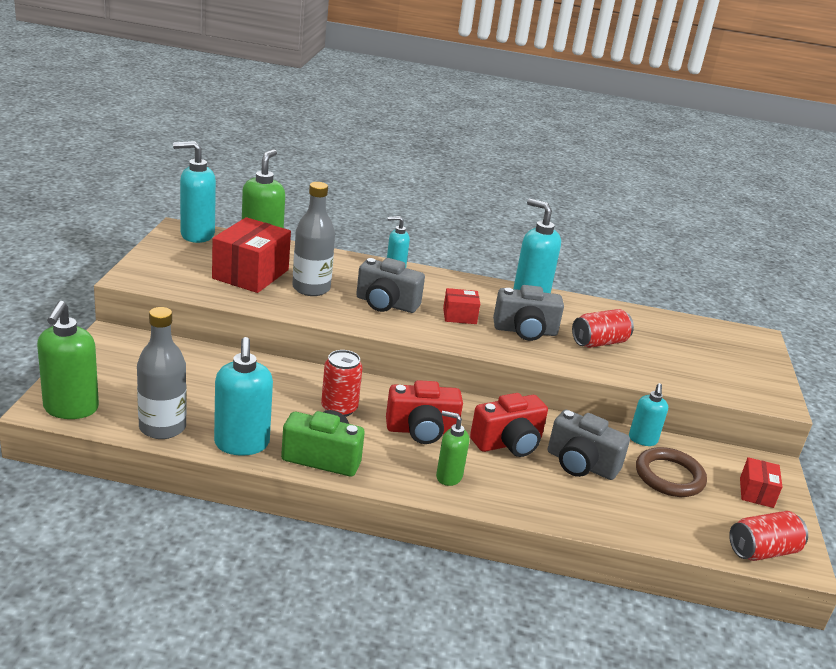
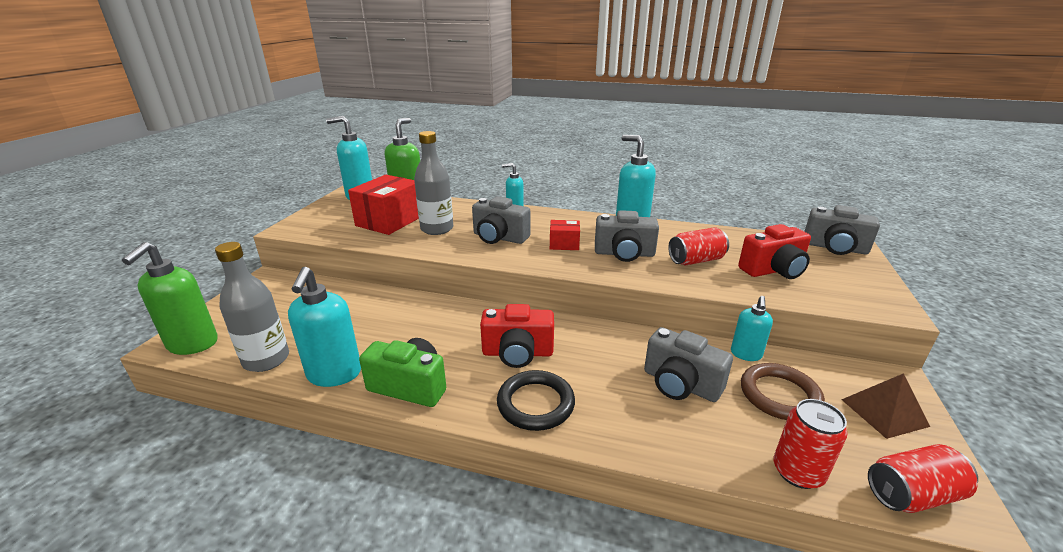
camera: 10 degrees right, 0 degrees up
red can [321,350,363,417] -> red can moved to [773,399,848,489]
green soap dispenser [436,411,469,486] -> black ring [497,370,575,431]
red camera [470,393,548,457] -> red camera moved to [738,224,811,279]
red box [740,457,782,508] -> brown pyramid [841,373,930,439]
none -> grey camera [804,205,880,255]

